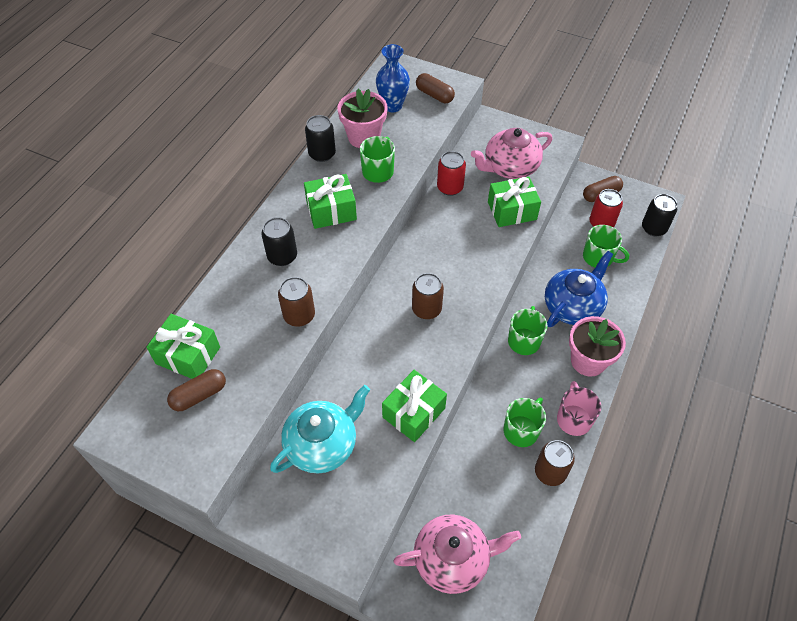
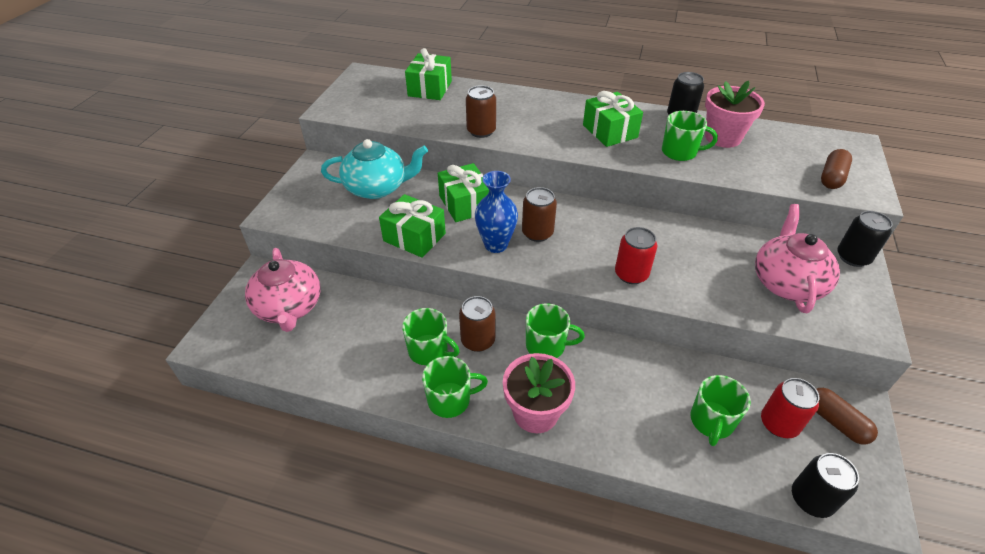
camera: 80 degrees right, 10 degrees down
brown capsule [167,369,226,411] -> none
black can [261,217,297,266] -> black can moved to [837,211,893,267]
turquoise teapot [270,385,370,474] -> turquoise teapot turned 45 degrees counterclockwise [321,139,428,199]
blue vase [376,44,410,112] -> blue vase moved to [475,171,518,253]
red can [437,151,466,196] -> red can moved to [615,227,657,284]
pink teapot [471,128,552,179] -> pink teapot turned 45 degrees clockwise [755,204,840,313]
green gift [488,177,541,227] -> green gift moved to [438,163,489,222]
brown can [535,440,575,486] -> brown can moved to [459,296,496,352]
blue teapot [545,251,613,327] -> none
pink mug [557,381,601,436] -> green mug [422,356,488,418]

